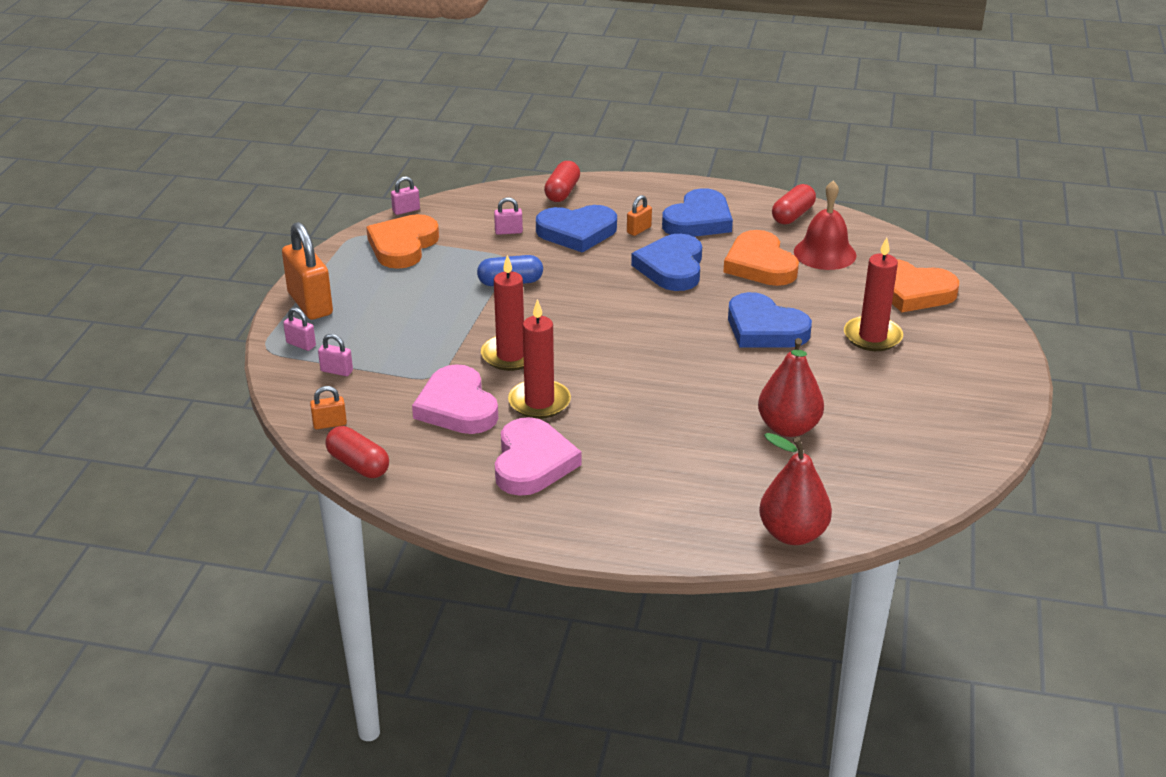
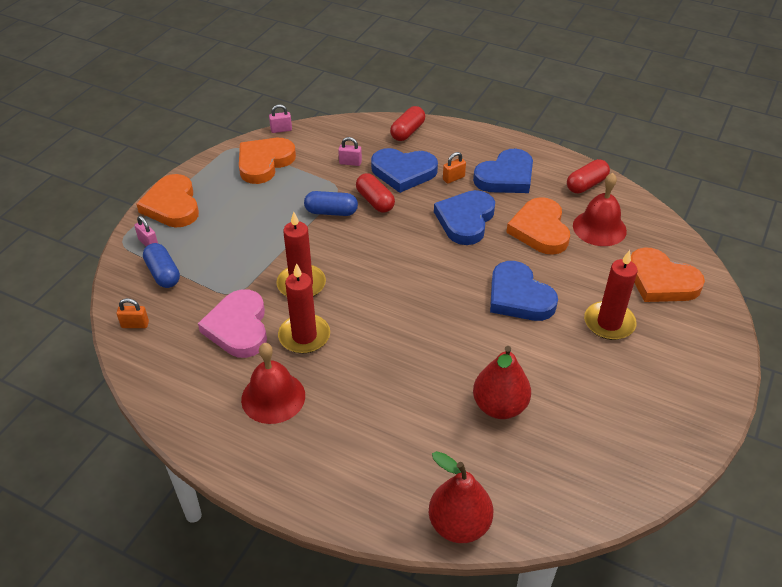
camera: 15 degrees right, 10 degrees up
orange padlock [282,222,333,320] -> orange heart [136,174,199,228]
pink padlock [318,334,353,376] -> blue capsule [143,243,180,288]
red capsule [325,426,389,478] -> red capsule moved to [356,173,395,213]
pink heart [495,417,582,496] -> red bell [241,343,305,424]

